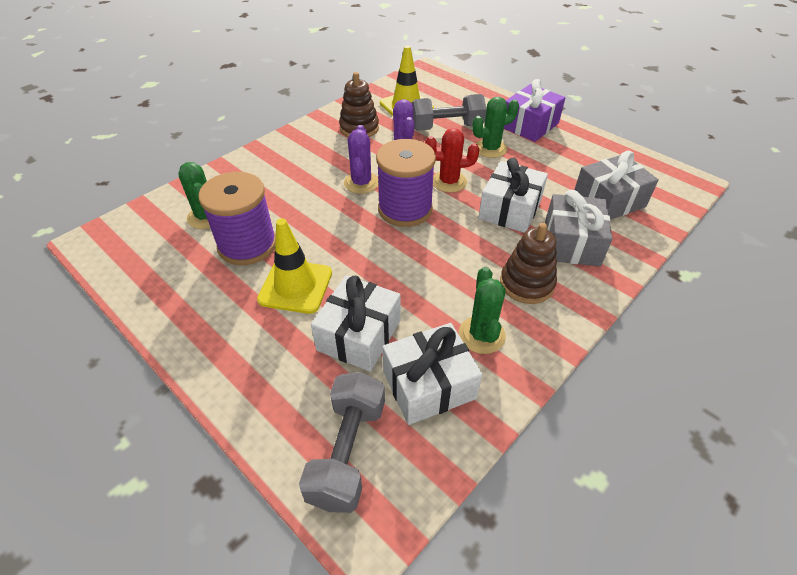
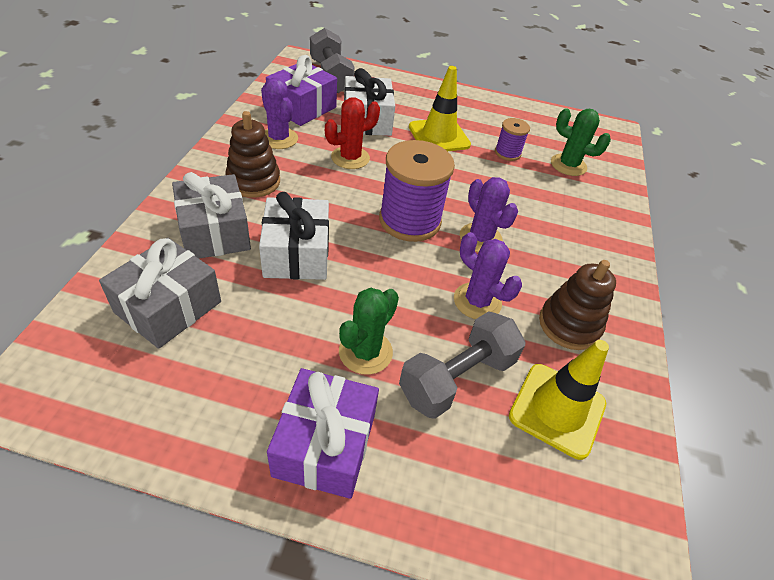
camera: 145 degrees right, 0 degrees up
purple spool [198,172,276,265] -> purple spool [495,118,530,161], size x0.51
white gift [382,323,482,425] -> purple gift [266,55,337,126]
red cactus [425,128,479,193] -> red cactus moved to [325,97,380,169]
green cactus [459,267,506,354] -> purple cactus [261,78,298,149]

